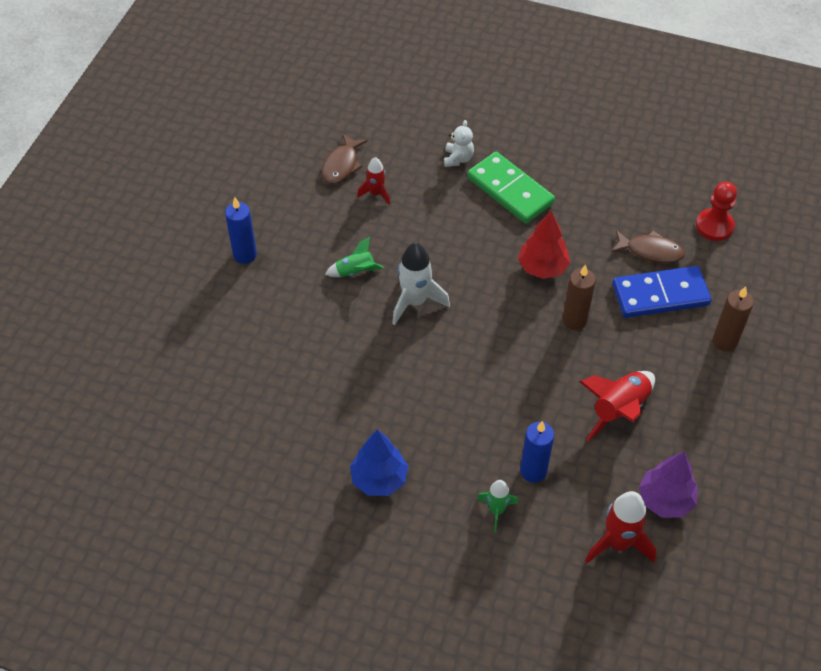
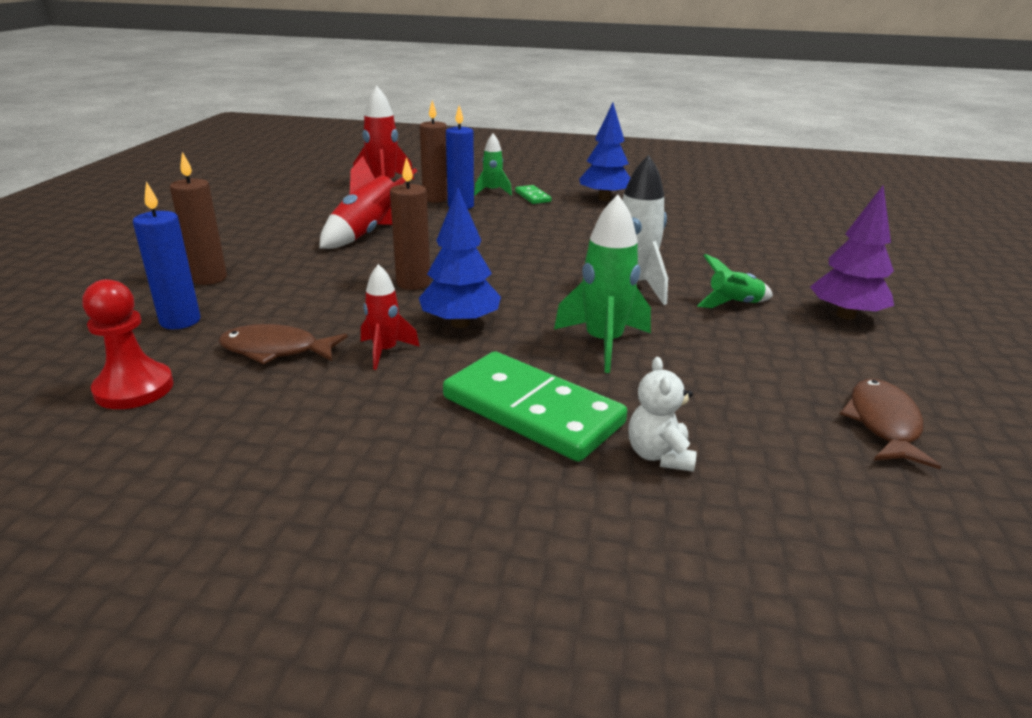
camera: 170 degrees right, 25 degrees down
blue candle [225,197,257,264] -> blue candle moved to [133,182,200,329]
red rocket [357,157,390,205] -> red rocket moved to [361,264,420,370]
red tree [518,211,570,279] -> blue tree [419,187,501,328]
blue domino [612,266,712,318] -> none
purple tree [639,451,698,518] -> purple tree moved to [810,186,894,320]
none -> brown candle [420,100,448,203]
none -> green domino [515,185,552,204]
none -> green rocket [554,195,651,373]

